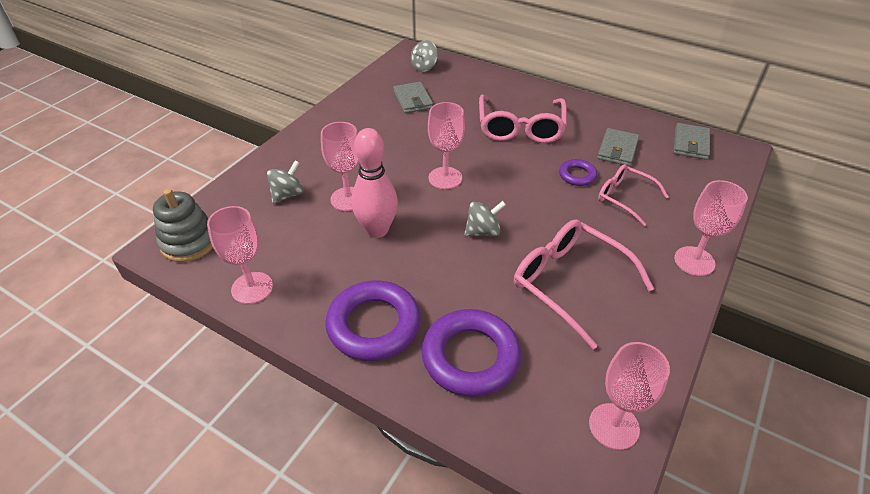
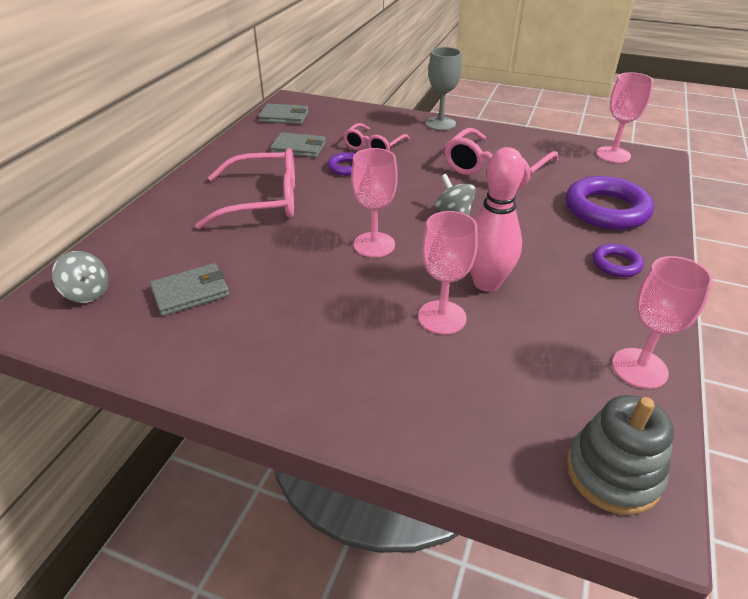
camera: 100 degrees left, 5 degrees down
grey spinning top [267,160,304,204] -> none
purple ring [325,280,421,361] -> purple ring [593,244,644,277], size x0.51
pink goblet [674,180,748,276] -> grey goblet [426,47,462,131]

